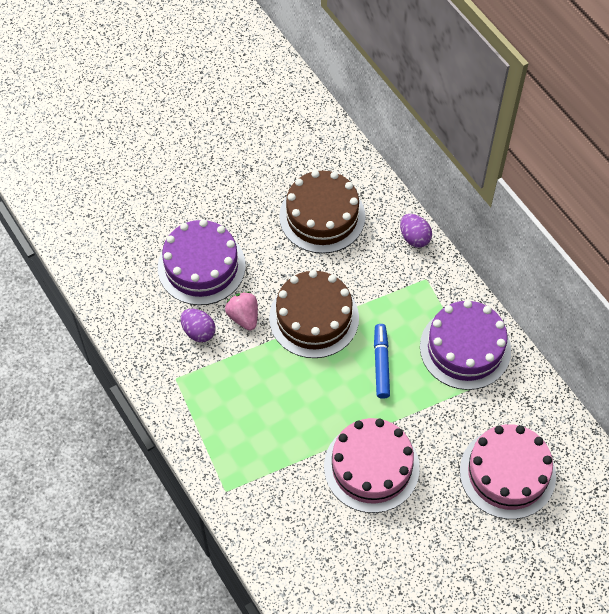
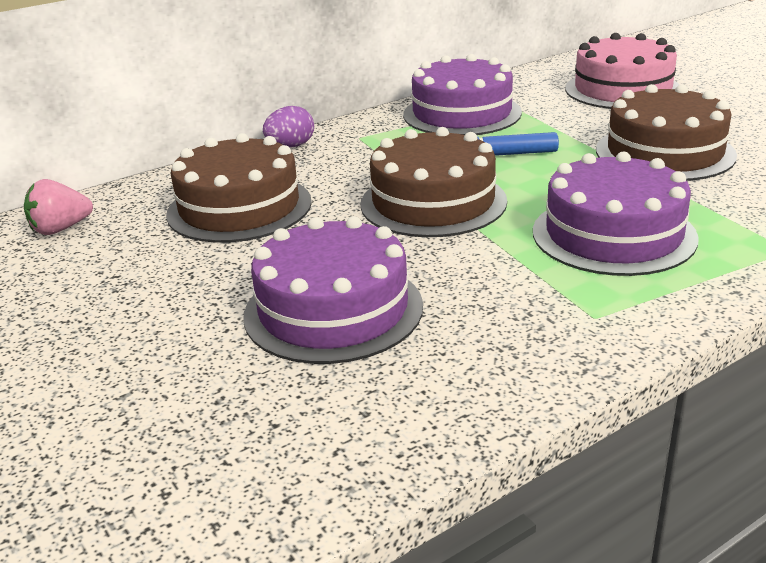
camera: 90 degrees left, 30 degrees down
purple egg [181,309,215,342] -> none
pink strawberry [225,292,258,330] -> pink strawberry moved to [24,179,93,235]
pink cake [324,418,420,513] -> brown cake [596,84,737,181]
none -> purple cake [533,151,699,276]

